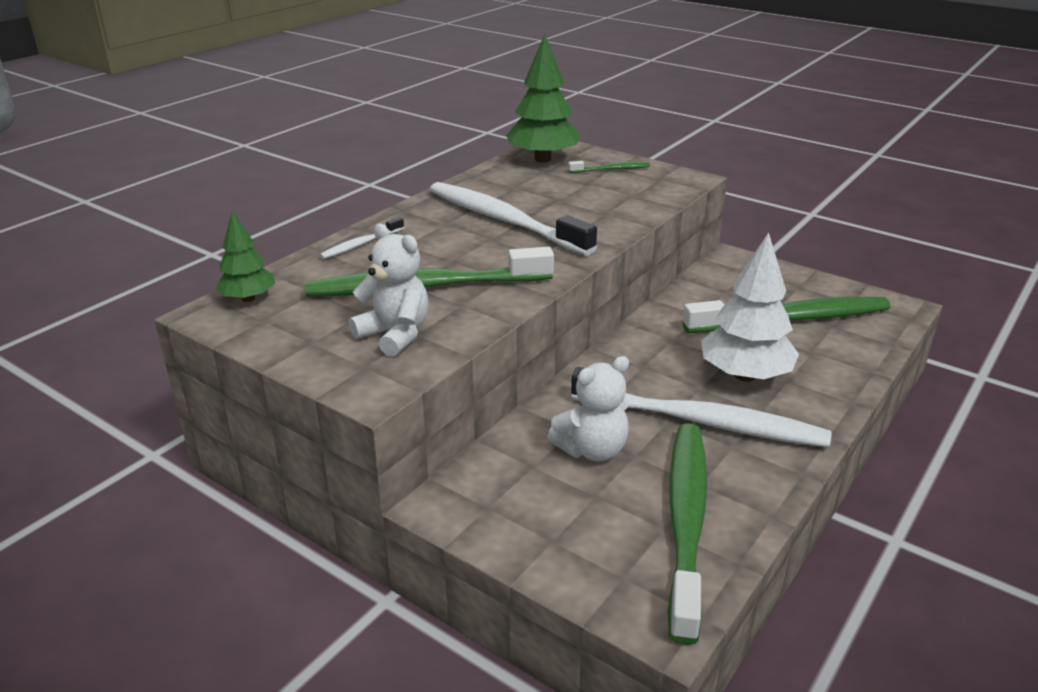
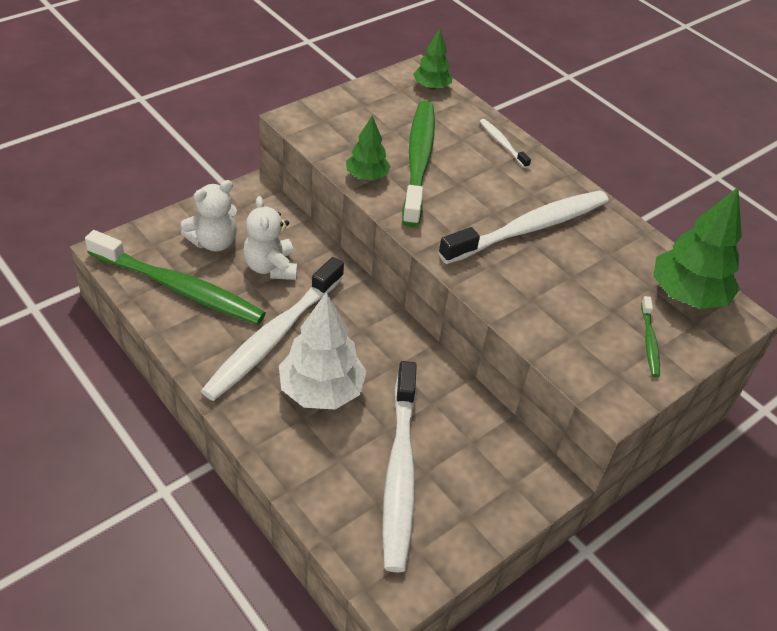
camera: 100 degrees right, 15 degrees up
white teddy bear [349,223,429,357] -> white teddy bear moved to [181,180,237,251]
green toothbrush [683,297,890,333] -> white toothbrush [383,361,417,573]
none -> green tree [346,116,391,181]

